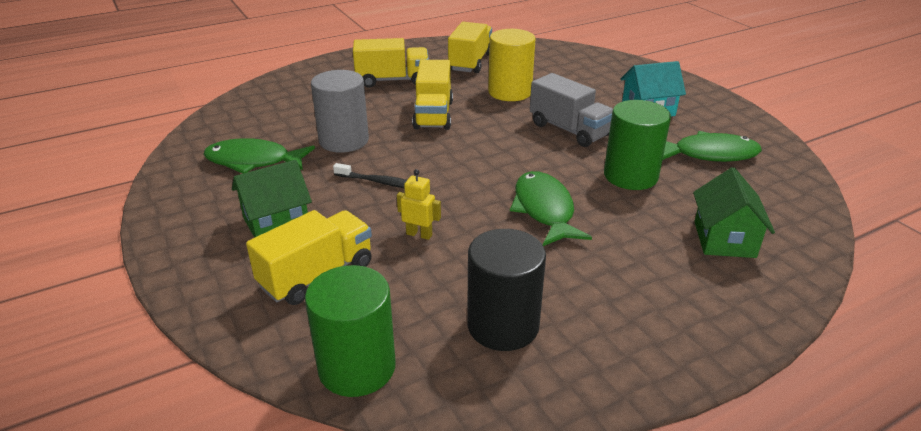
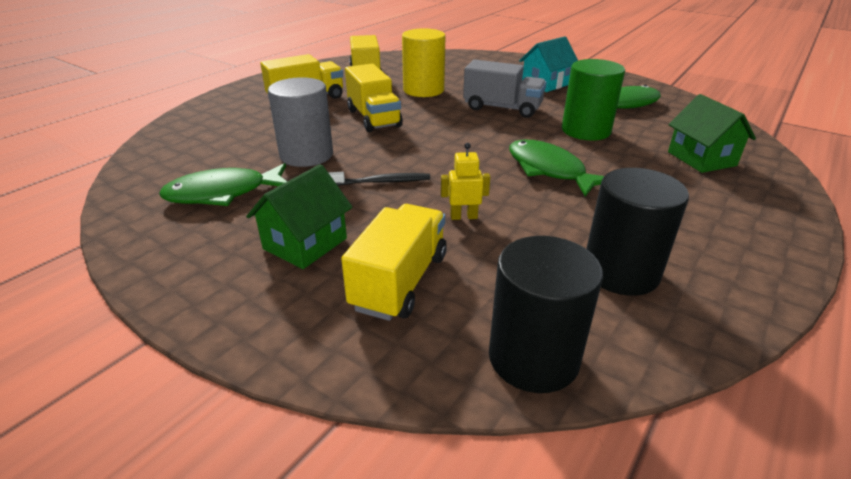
camera: 25 degrees left, 0 degrees up
green cylinder [305,265,396,397] -> black cylinder [489,236,603,393]

